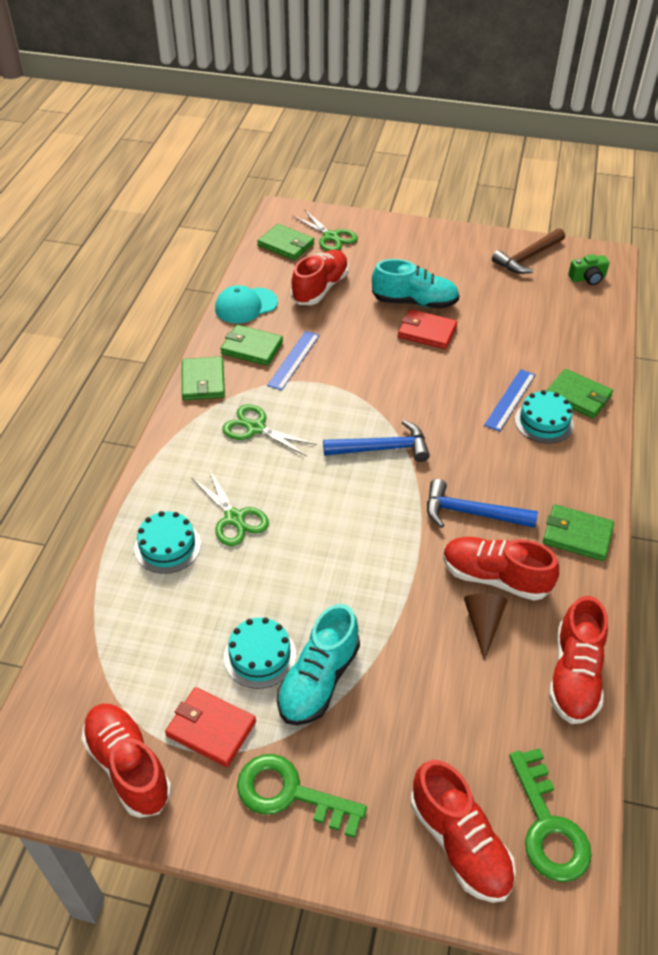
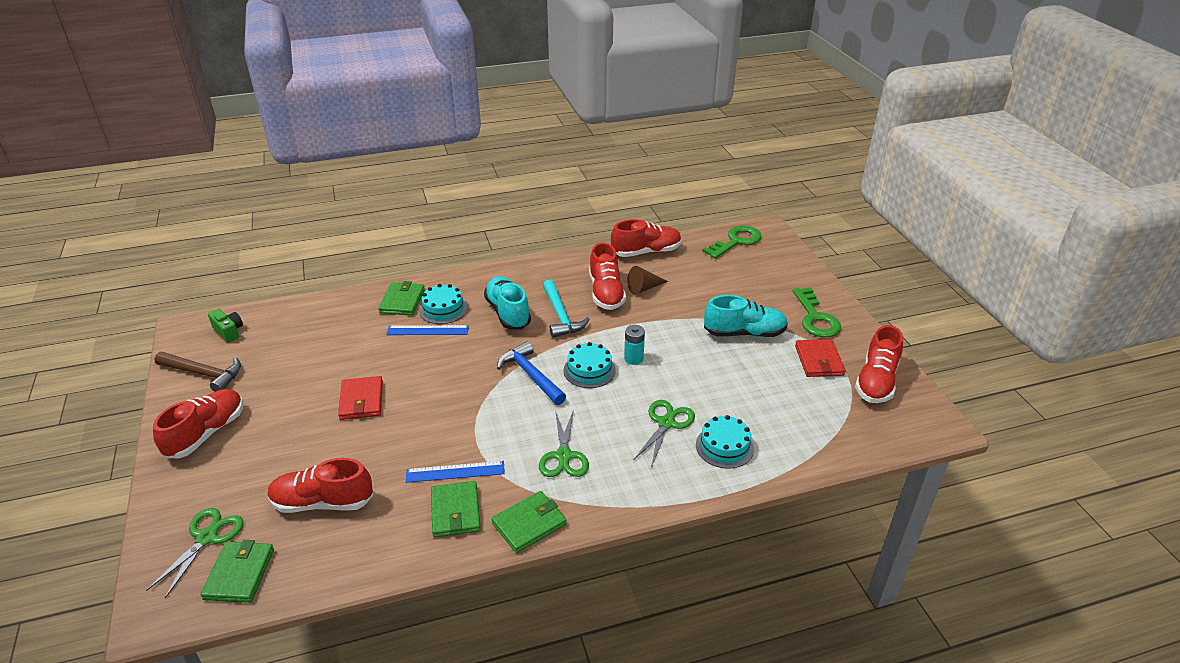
camera: 120 degrees left, 10 degrees down
turquoise cap [215,285,278,323] -> none
turquoise cake [224,617,296,689] -> turquoise cake moved to [563,342,616,388]
turquoise shoe [372,259,459,309] -> turquoise shoe moved to [484,276,531,330]
red shoe [411,760,516,903] -> red shoe moved to [153,389,243,458]
blue hammer [427,479,538,528] -> turquoise hammer [543,280,589,338]
green wallet [543,504,614,561] -> none
none -> turquoise battery [624,325,645,365]

